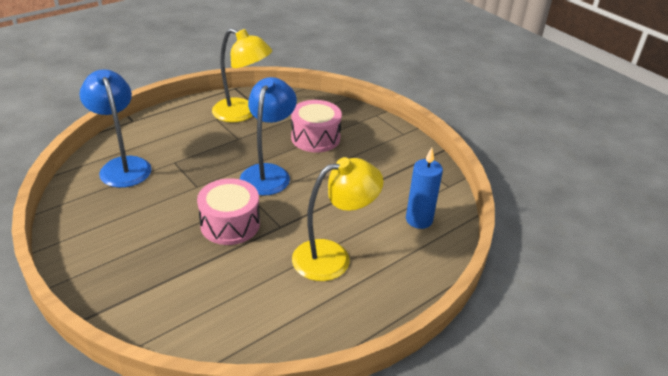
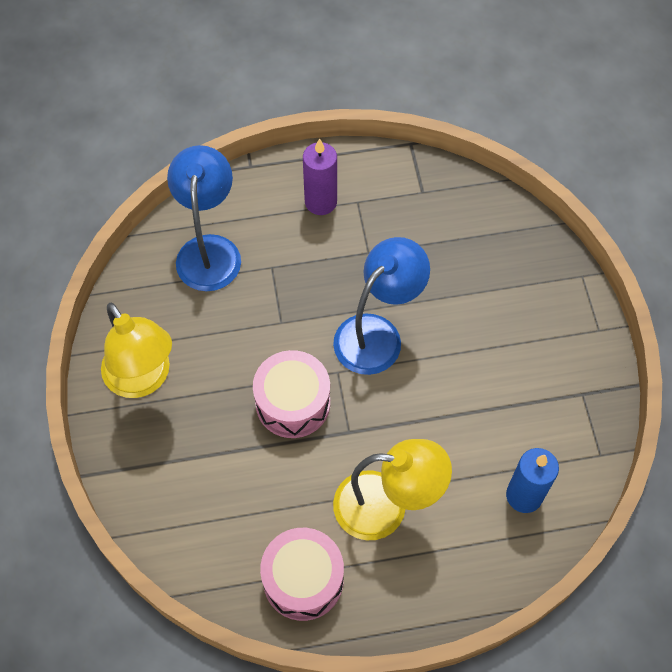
camera: 30 degrees right, 25 degrees up
yellow lamp [212,28,272,122] -> yellow lamp moved to [101,303,172,398]
pink drum [291,100,342,153] -> pink drum moved to [260,528,344,621]
none -> purple candle [303,138,337,215]

